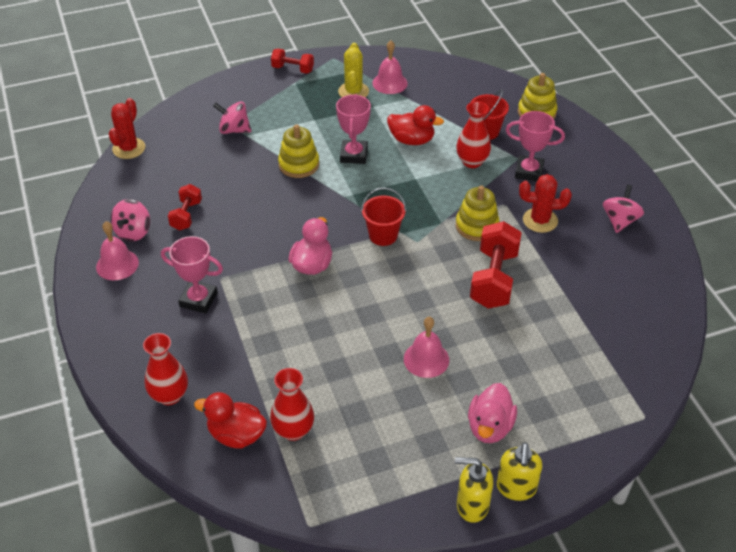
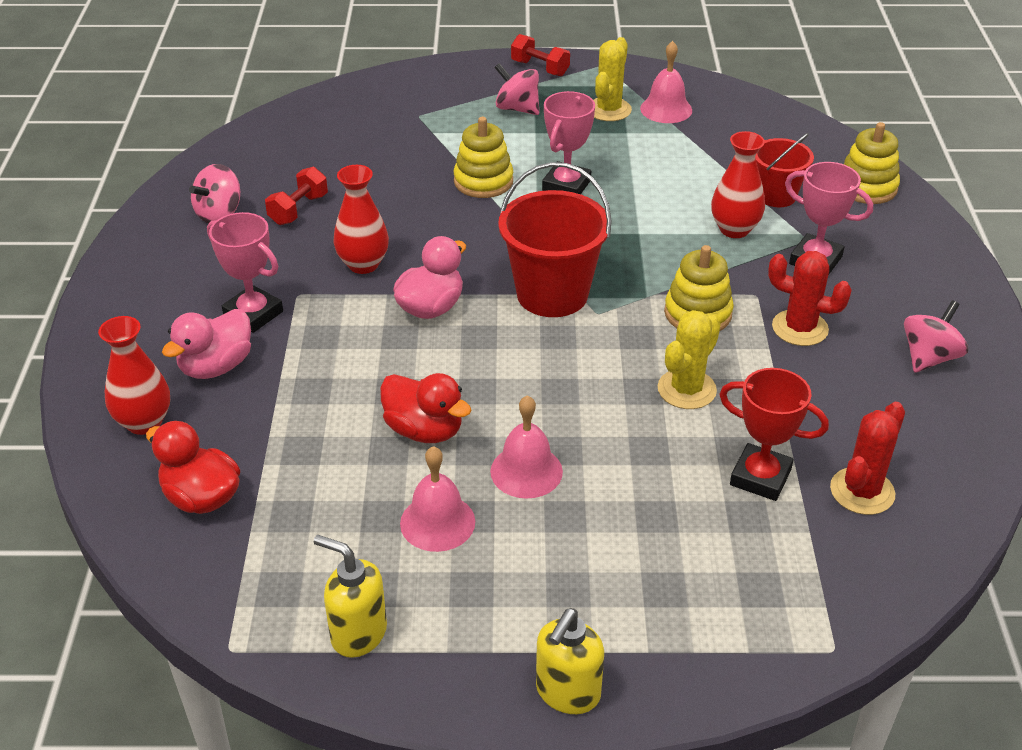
camera: 20 degrees right, 5 degrees down
pink bell [96,221,139,280] -> pink bell moved to [400,446,475,552]
red cactus [109,98,145,159] -> red cactus moved to [830,402,905,515]
pink spinning top [213,102,251,134] -> pink spinning top moved to [494,63,539,115]
red vase [270,368,314,441] -> red vase moved to [334,165,389,274]
red bucket [361,187,406,246] -> red bucket [498,162,612,317], size x1.66
red duck [387,105,444,145] -> red duck moved to [380,373,471,443]
yellow soap dispenser [455,457,493,523] -> yellow soap dispenser moved to [314,535,387,658]
pink duck [468,383,517,443] -> pink duck moved to [162,309,251,379]
red dumbbell [470,221,522,309] -> yellow cactus [658,310,720,409]
none -> red trophy [719,368,829,501]

